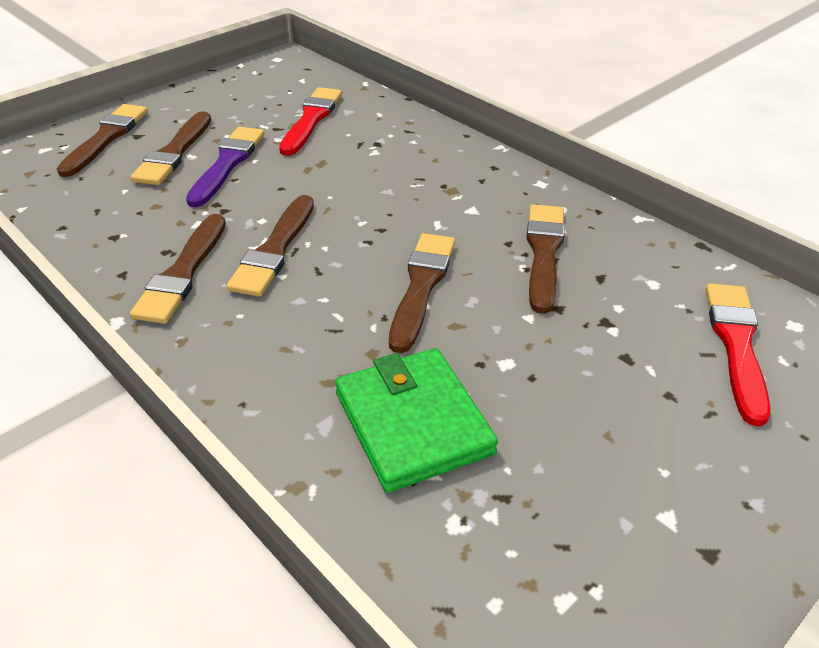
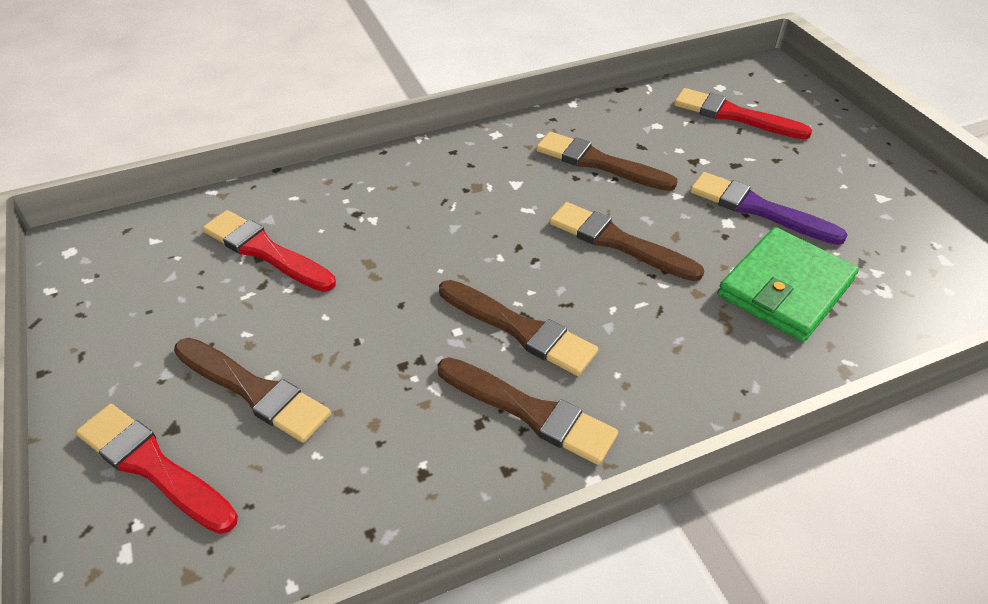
camera: 70 degrees left, 5 degrees up
brown brush [57,104,148,177] -> red brush [76,404,238,534]
purple brush [186,127,264,207] -> purple brush moved to [690,172,848,245]
green wallet [335,348,498,493] -> green wallet turned 45 degrees counterclockwise [717,227,859,342]

